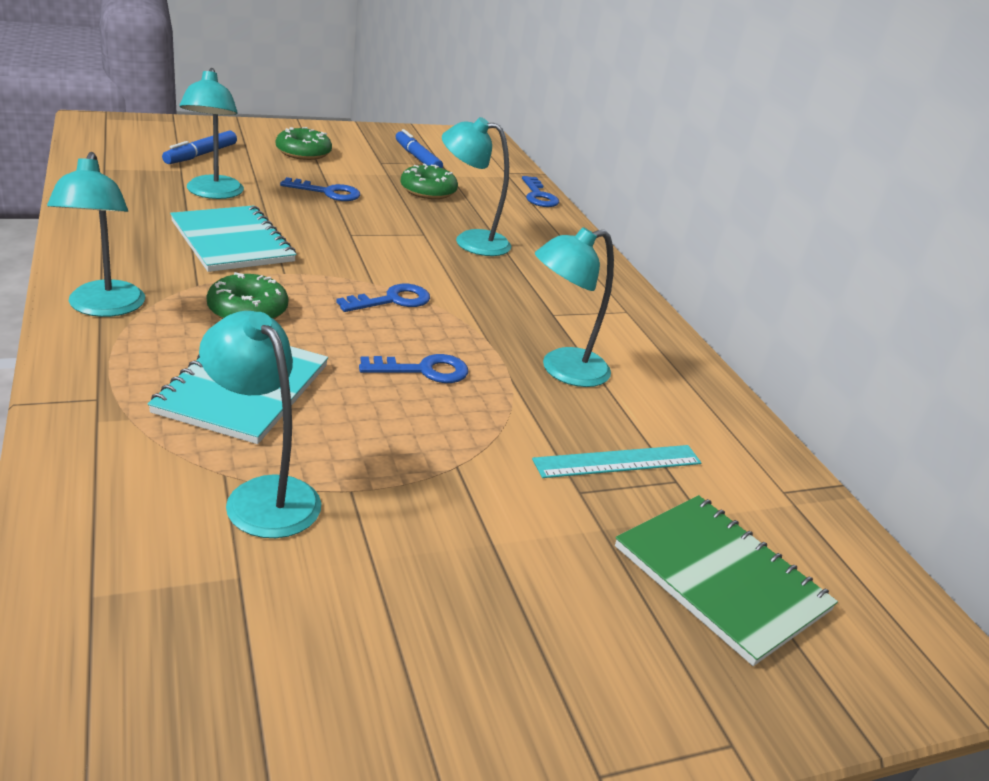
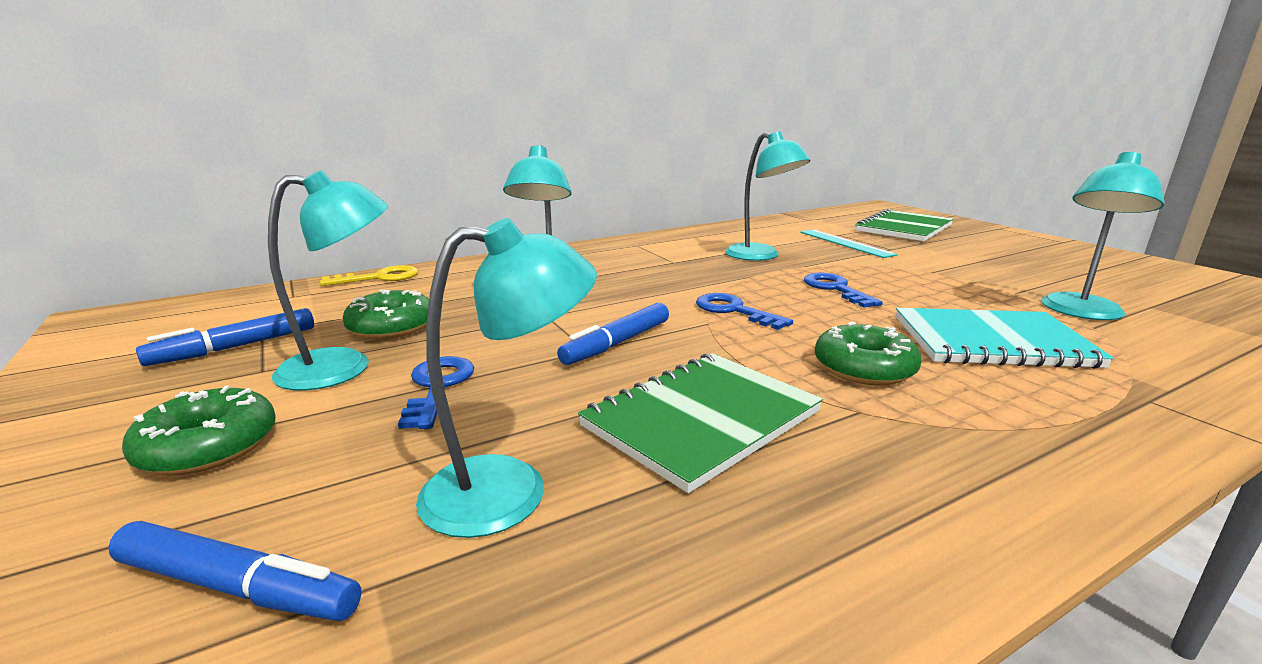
camera: 95 degrees left, 10 degrees down
turquoise lamp [47,152,145,317] -> turquoise lamp moved to [268,170,388,391]
turquoise notebook [170,205,296,272] -> green notebook [578,353,823,493]
blue key [522,176,559,207] -> yellow key [320,265,418,286]
none -> blue marker [557,303,669,365]

